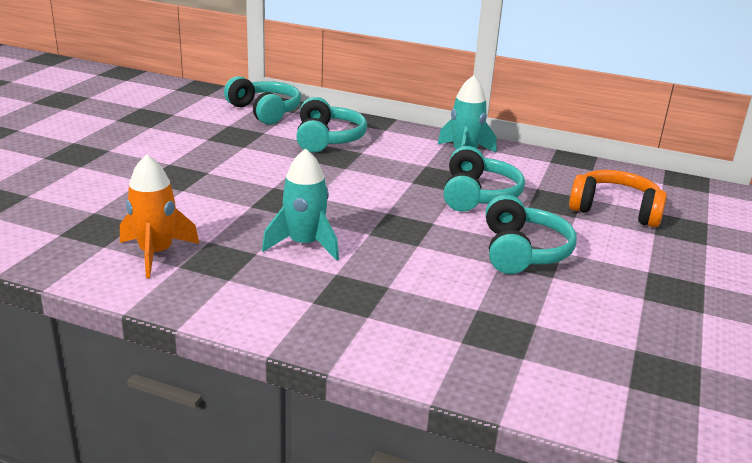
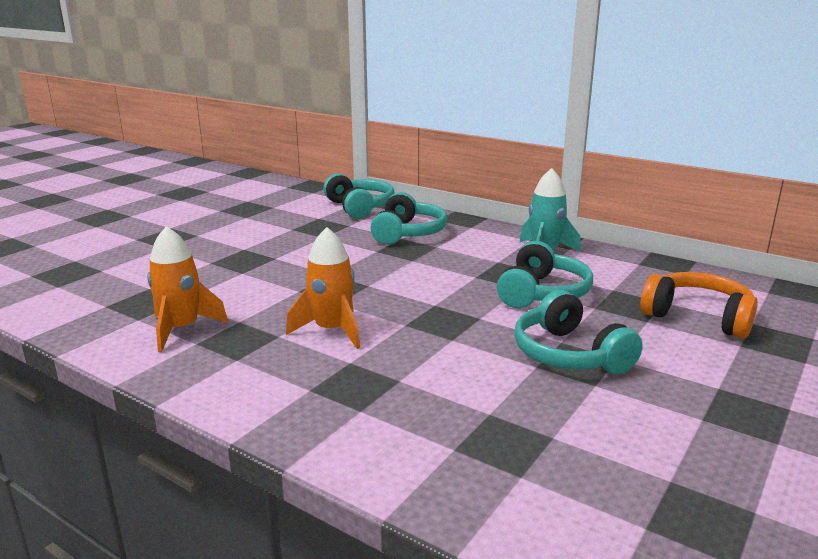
camera: 15 degrees right, 5 degrees down
turquoise rocket [262,148,339,261] -> orange rocket [286,227,360,349]
turquoise headphones [486,195,577,274] -> turquoise headphones turned 135 degrees clockwise [514,290,643,375]

